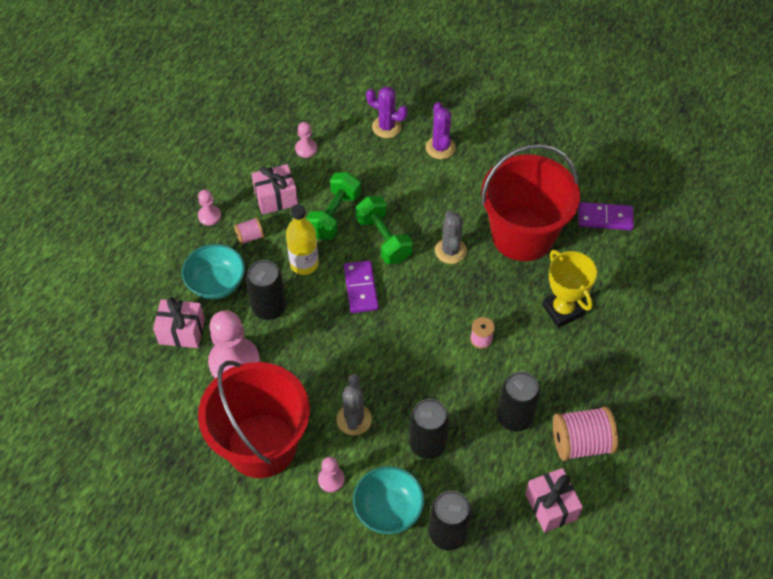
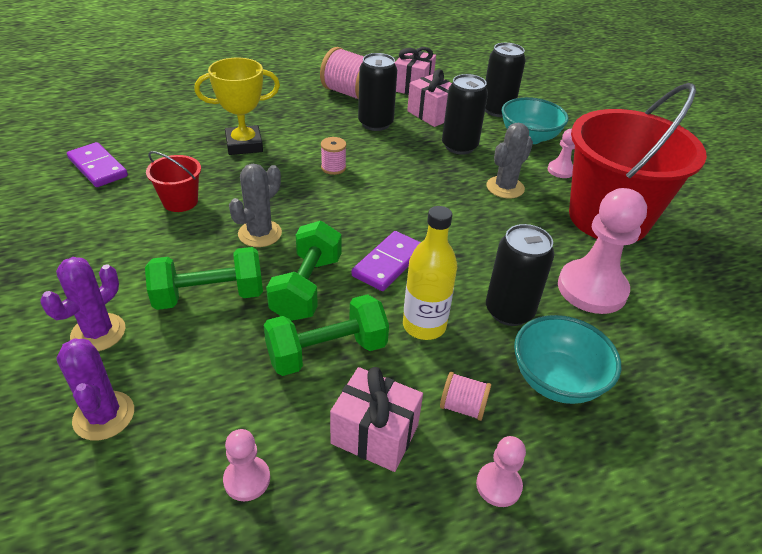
camera: 140 degrees left, 15 degrees down
pink gift [153,297,205,348] -> pink gift moved to [407,69,452,127]
red bucket [481,144,580,261] -> red bucket [146,151,201,212], size x0.42
yellow trophy [542,250,597,328] -> yellow trophy turned 60 degrees clockwise [195,58,280,155]
none -> green dumbbell [145,247,263,310]

